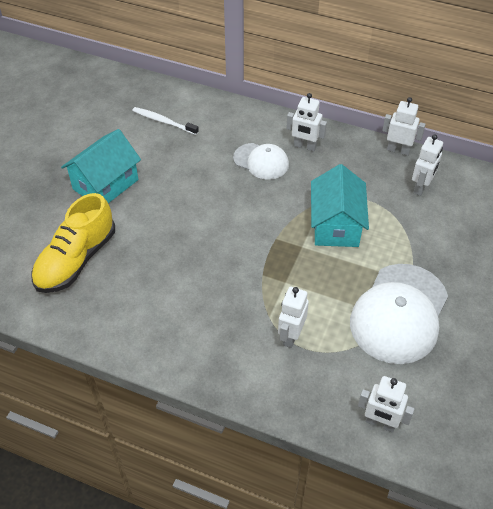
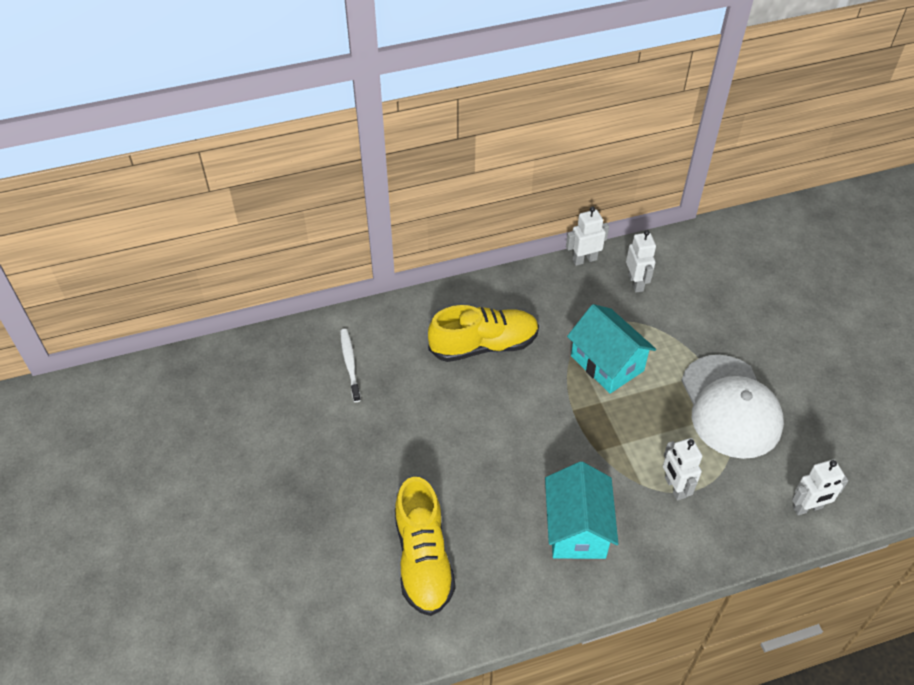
camera: 40 degrees left, 0 degrees up
turquoise house [61,129,141,203] -> turquoise house moved to [545,461,618,559]
white toothbrush [132,107,199,135] -> white toothbrush turned 90 degrees clockwise [340,329,361,402]
white cap [233,143,289,180] -> yellow shoe [428,305,539,362]
white robot [286,93,327,151] -> none

